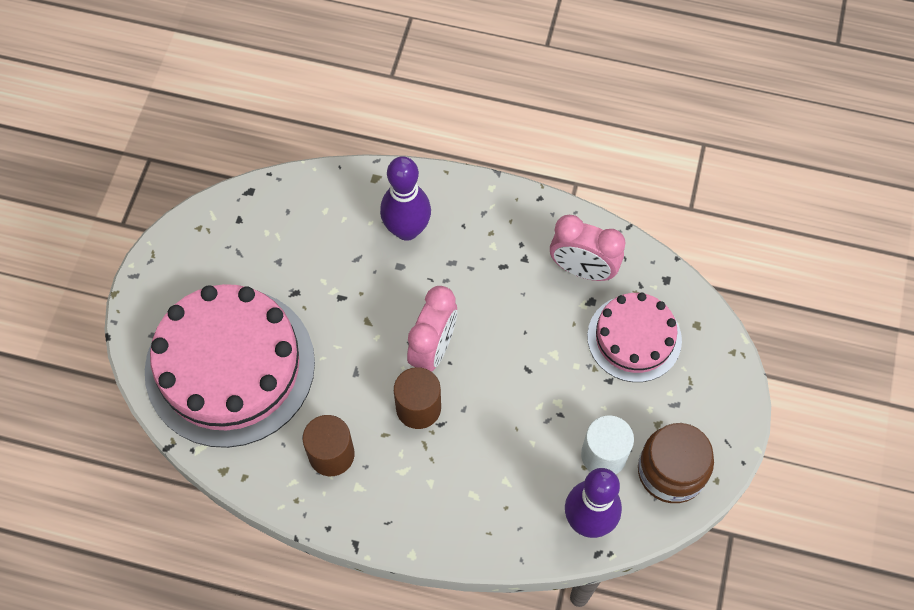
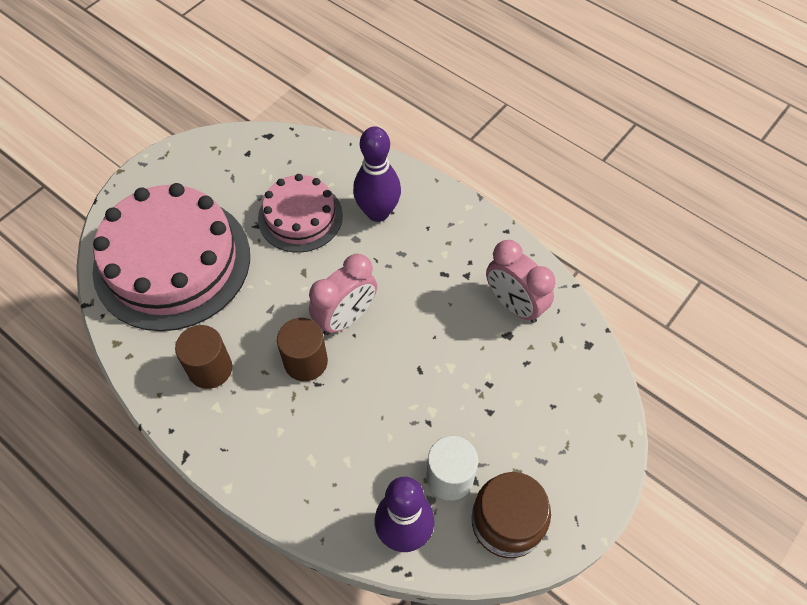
camera: 25 degrees right, 5 degrees down
pink cake [587,292,682,382] -> pink cake moved to [258,174,343,253]

